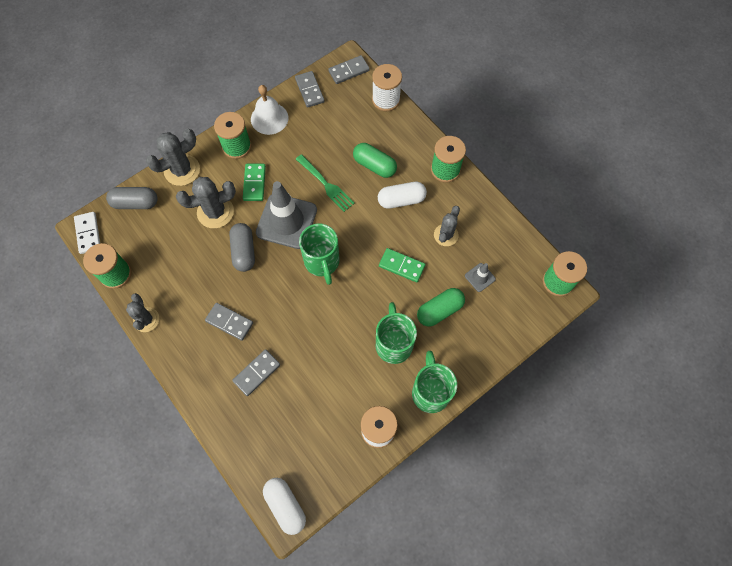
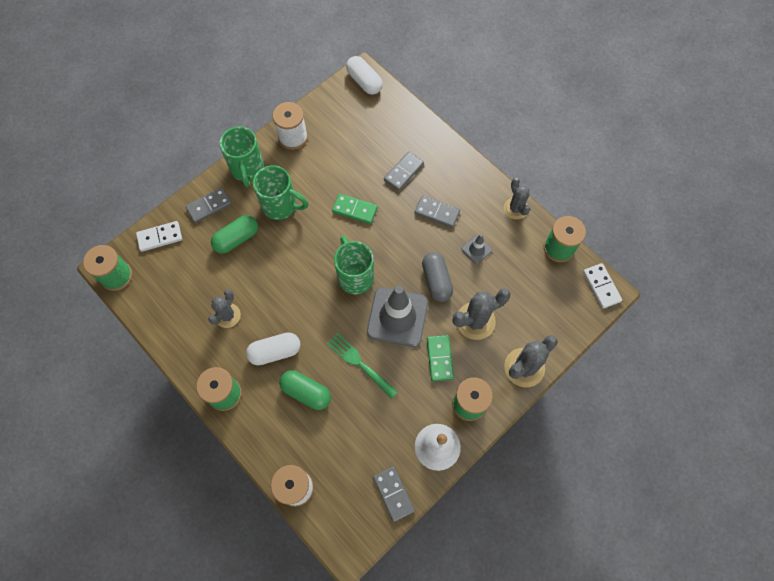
camera: 175 degrees right, 0 degrees up
grey capsule [106,187,158,209] -> none
grey domino [328,55,370,84] -> grey domino moved to [185,187,232,223]
green mug [376,302,417,364] -> green mug turned 60 degrees counterclockwise [253,165,308,220]
green domino [379,248,425,282] -> green domino moved to [332,194,378,224]
grey traffic cone [465,263,496,292] -> grey traffic cone moved to [462,234,492,264]
none -> white domino [136,221,182,252]

